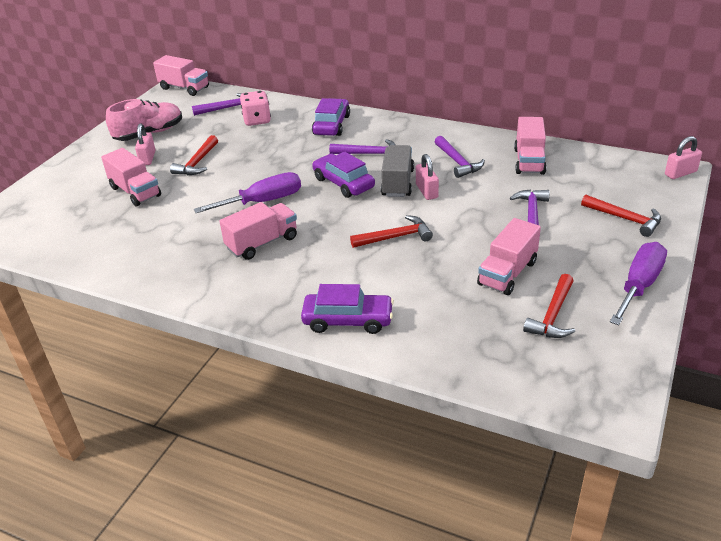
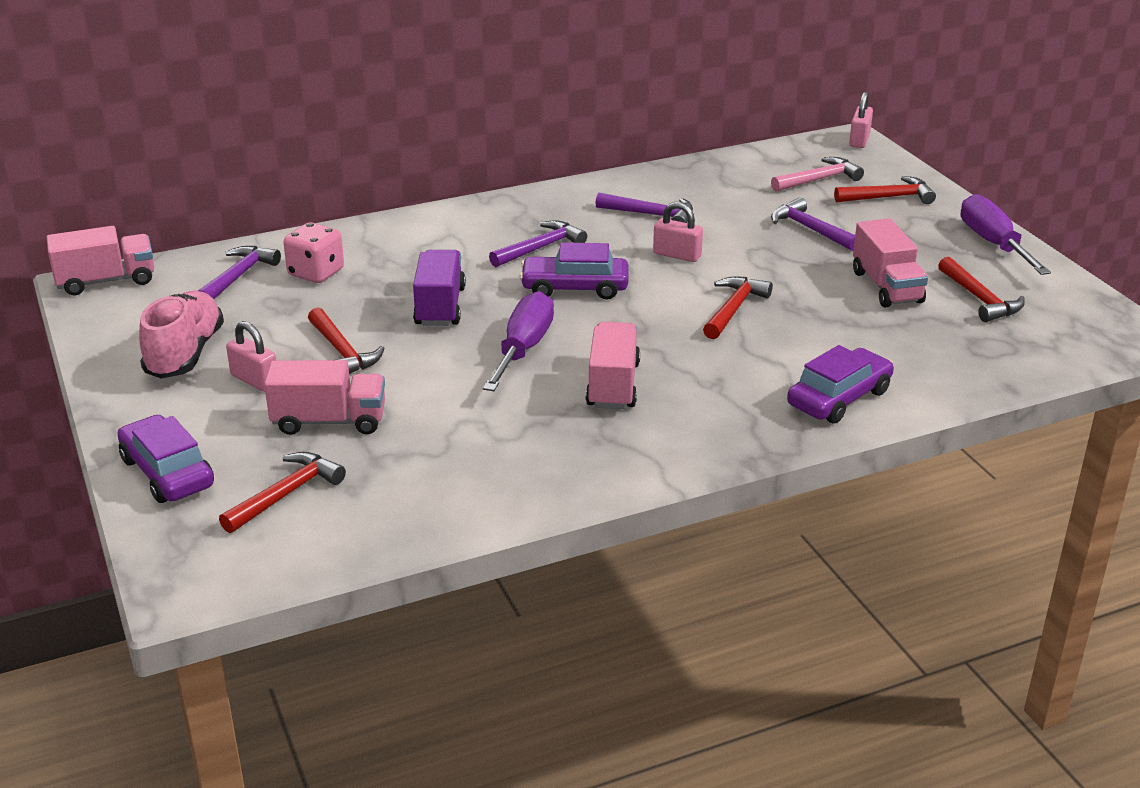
camera: 50 degrees left, 5 degrees down
purple car [312,98,350,136] -> purple car moved to [117,415,214,503]
grey truck [381,145,414,197] -> none
pink truck [514,117,547,175] -> none
none -> red hammer [219,452,346,533]
none -> purple truck [413,250,466,326]
none -> pink hammer [771,157,864,192]

